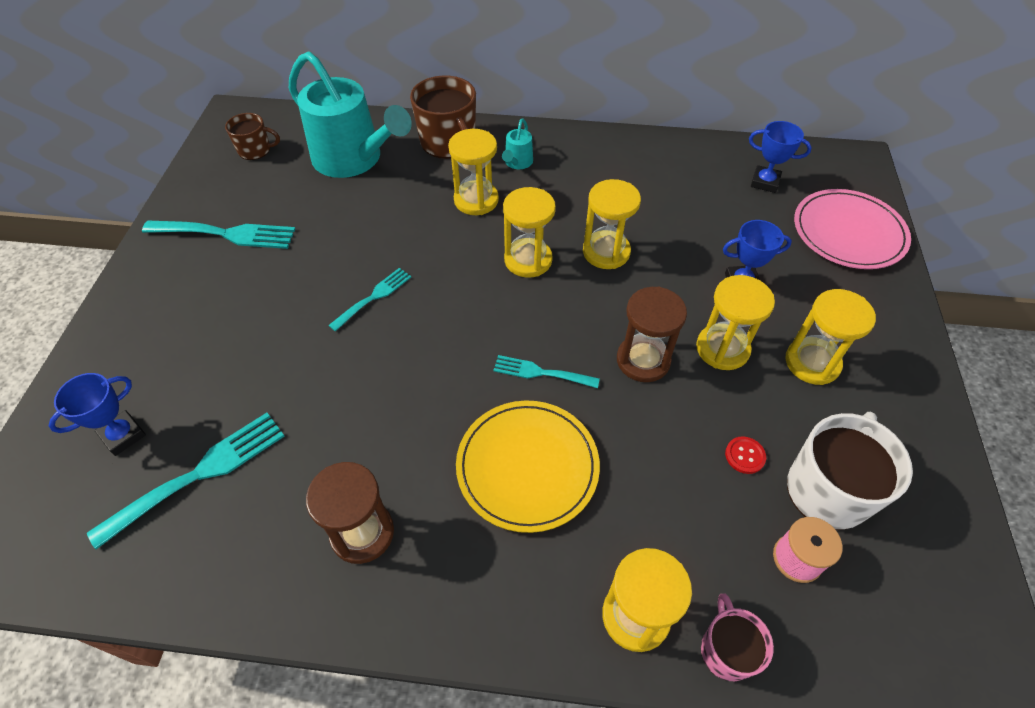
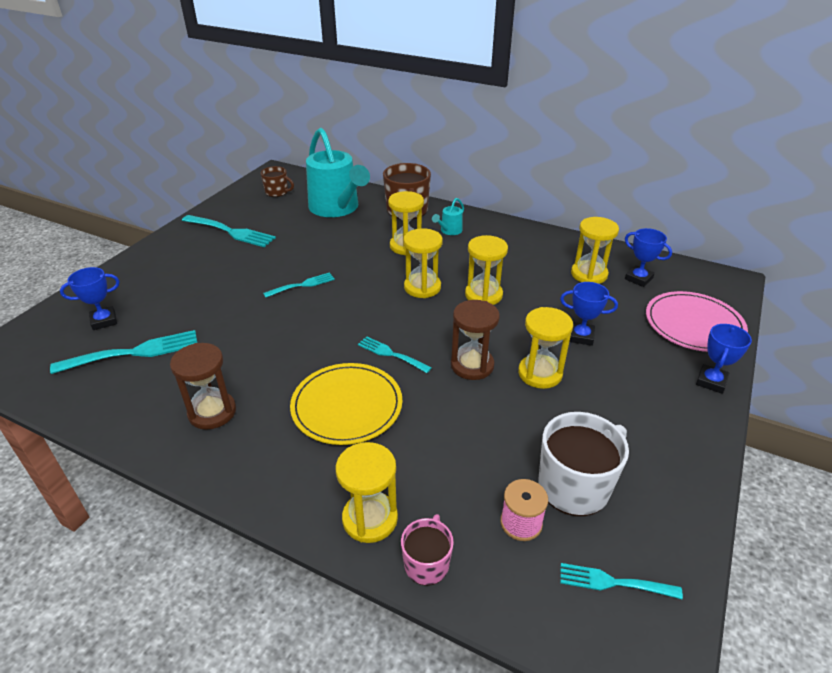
camera: 20 degrees right, 15 degrees down
red button [725,436,766,474] -> none
yellow hourglass [785,289,876,385] -> yellow hourglass moved to [571,217,619,284]
none -> turquoise fork [560,563,683,599]
none -> blue trophy [696,324,752,394]

